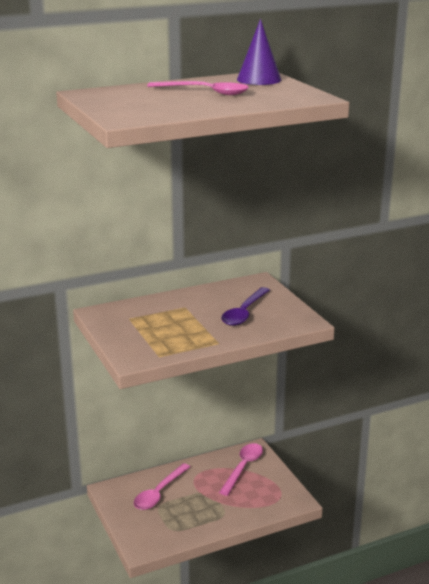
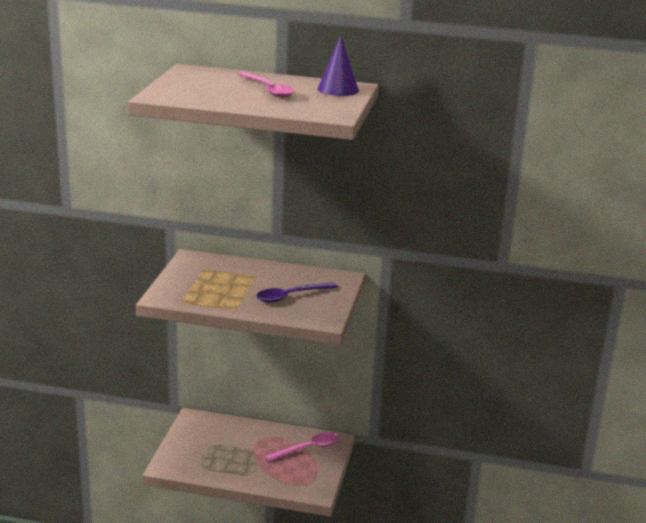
camera: 35 degrees right, 0 degrees up
pink spoon [134,463,190,510] -> none

